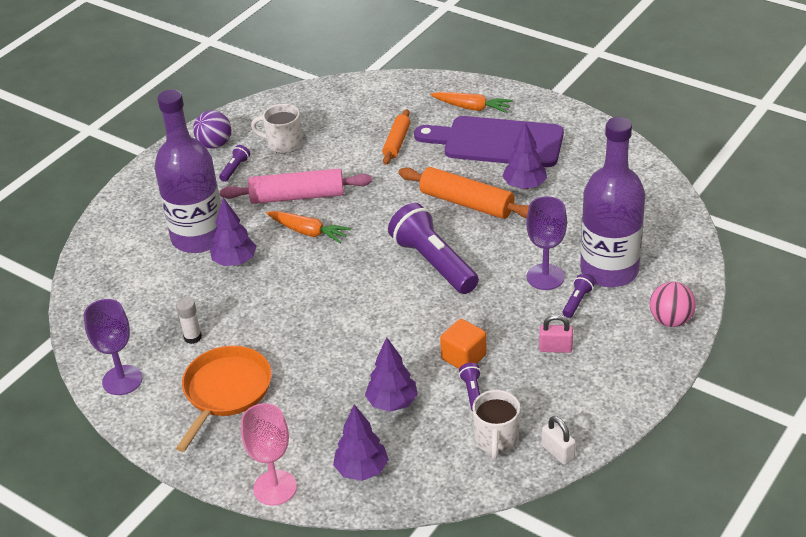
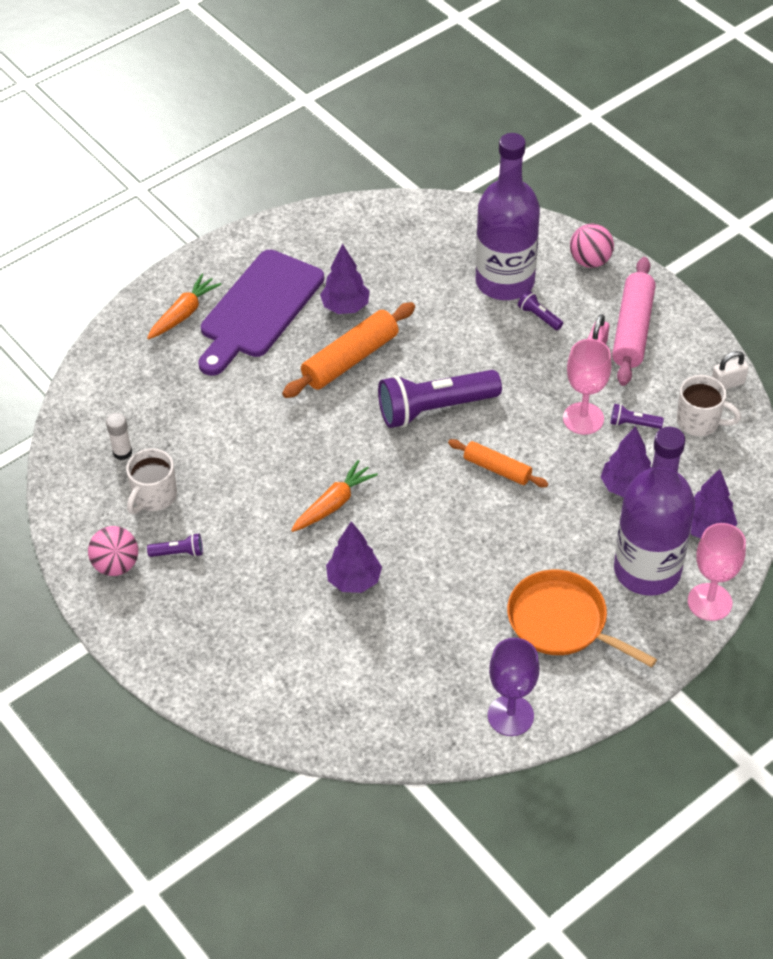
camera: 75 degrees left, 10 degrees up
purple bottle [155,89,221,253] -> purple bottle moved to [614,427,695,596]
white glue stick [176,297,202,344] -> white glue stick moved to [106,413,132,460]
purple ball [193,110,231,149] -> pink ball [88,526,138,576]
purple flashlight [219,145,250,182] -> purple flashlight turned 135 degrees clockwise [147,533,203,557]
pink rolling pin [220,169,372,204] -> pink rolling pin moved to [612,257,656,386]
orange rolling pin [382,109,410,165] -> orange rolling pin moved to [448,439,548,487]
orange cube [440,319,487,369] -> pink goblet [563,339,612,435]
purple goblet [526,196,567,290] -> none

